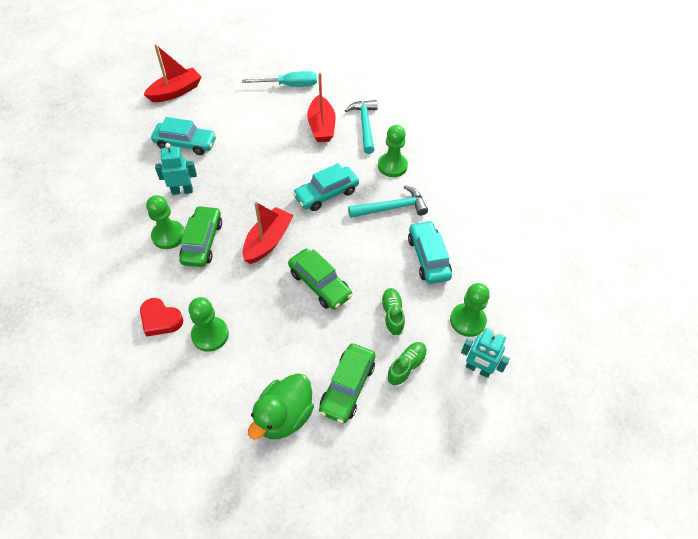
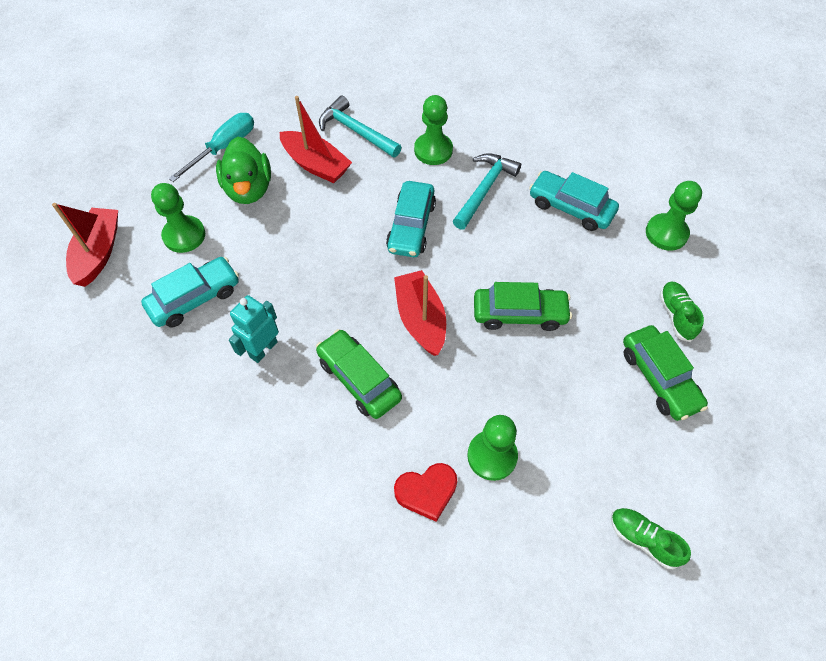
camera: 45 degrees left, 5 degrees up
green pawn [146,195,185,249] -> green pawn moved to [151,183,205,253]
green duck [248,373,314,440] -> green duck moved to [216,137,271,204]
green shoe [380,288,405,337] -> green shoe moved to [611,508,691,569]
turquoise robot [461,328,510,378] -> none

